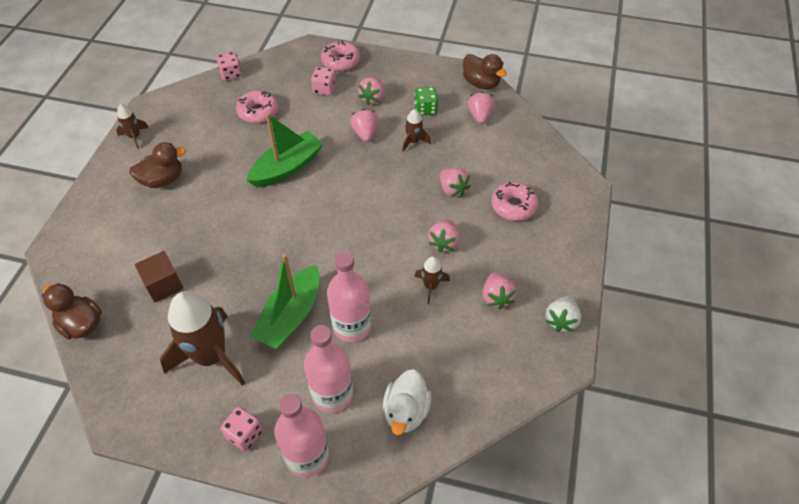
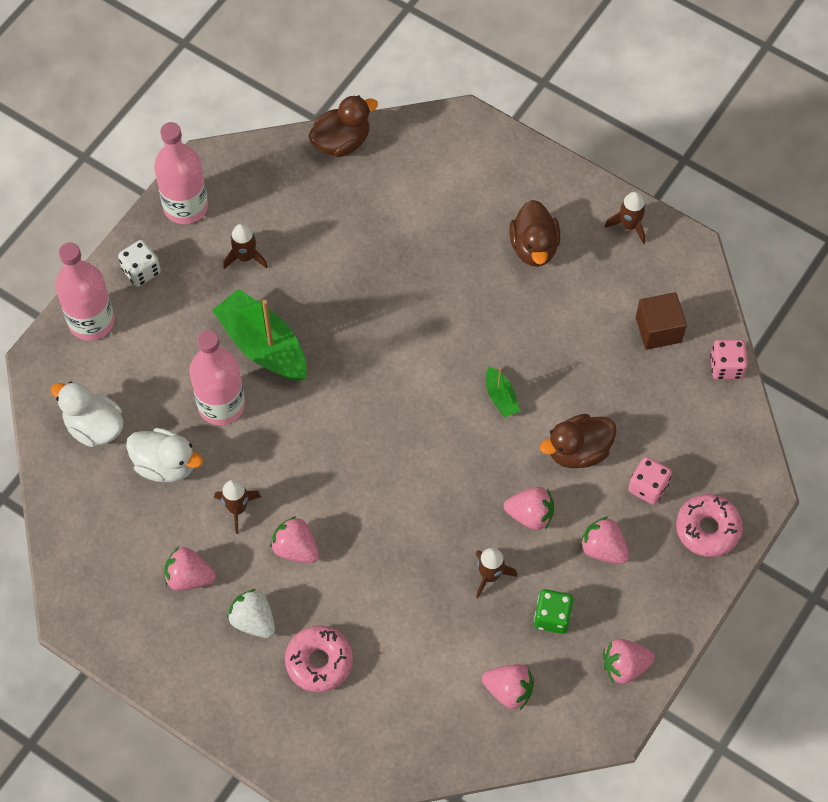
camera: 110 degrees right, 10 degrees up
brown cube [135,251,184,302] -> brown cube moved to [636,292,687,350]
brown rocket [160,291,245,386] -> brown rocket [223,224,268,269], size x0.46
pink dice [220,407,263,451] -> white dice [118,240,161,287]
pink donut [236,90,278,123] -> none
green boat [246,113,324,187] -> green boat [486,366,520,418], size x0.47
pink bottle [304,325,353,413] -> pink bottle moved to [154,122,208,224]
pink strawberry [440,168,471,197] -> pink strawberry moved to [603,639,655,684]
brown duck [463,54,507,90] -> brown duck moved to [540,414,617,468]
white strawberry [546,296,581,332] -> white strawberry moved to [227,589,275,638]
none -> white duck [126,428,203,482]

